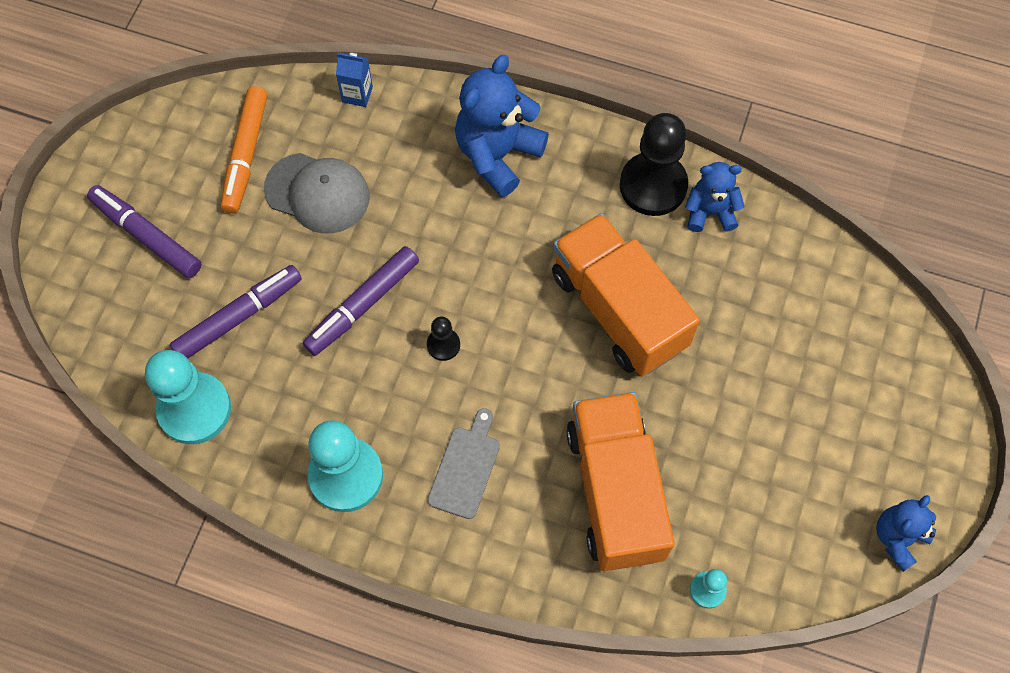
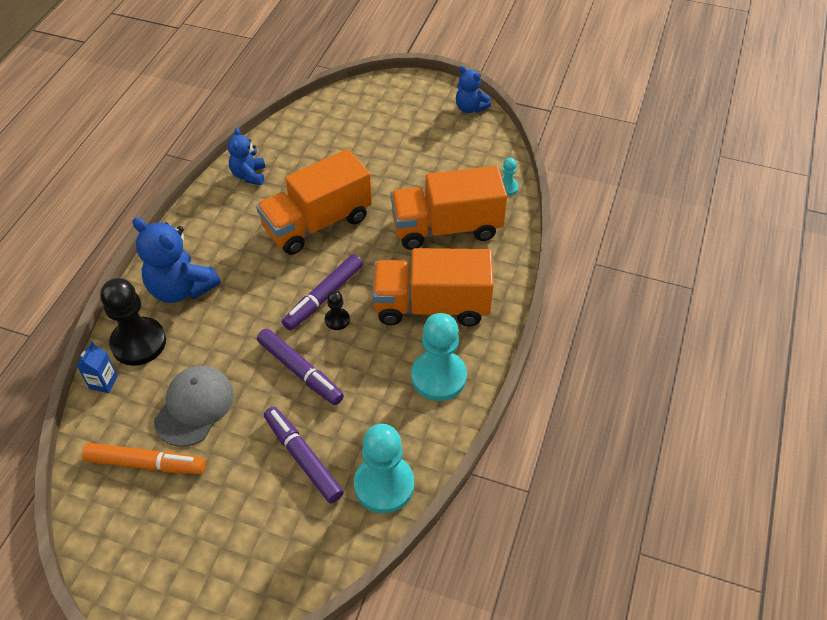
camera: 90 degrees left, 15 degrees down
purple marker [87,185,202,278] -> purple marker moved to [282,254,363,330]
grey cutting board [428,408,500,519] -> orange truck [372,248,494,327]
black pawn [620,113,688,216] -> black pawn moved to [100,278,166,366]

